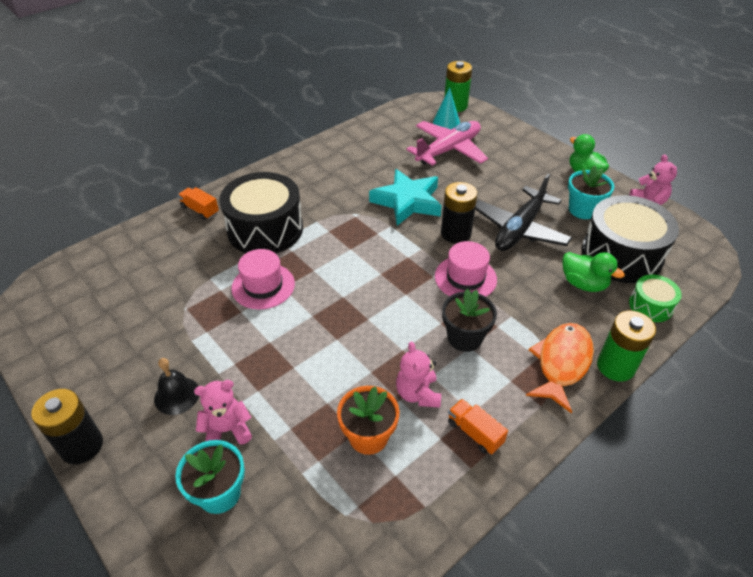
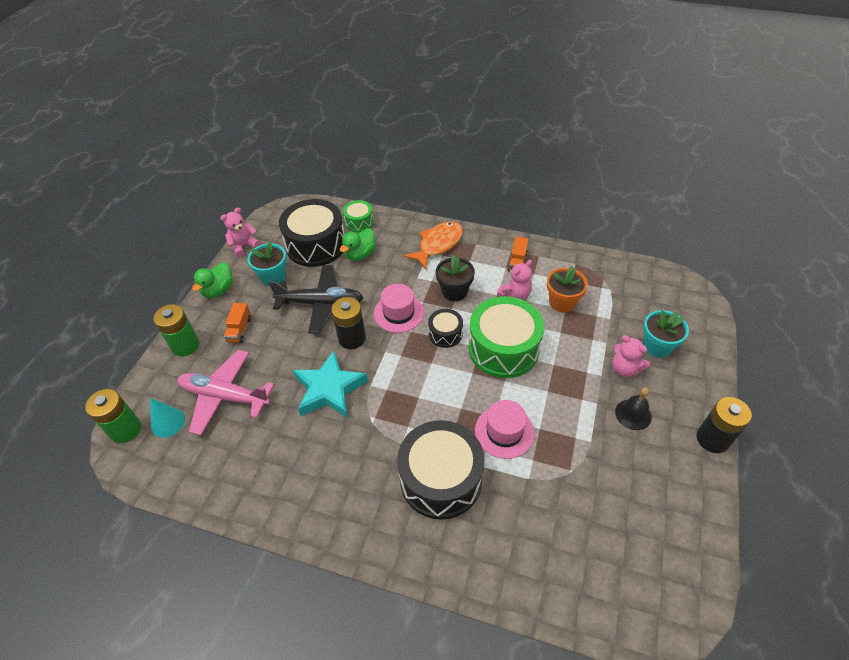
camera: 120 degrees left, 5 degrees up
orange truck [178,187,219,220] -> orange truck moved to [224,303,251,343]
orange fish [526,323,594,414] -> orange fish turned 135 degrees clockwise [403,221,463,269]
green duck [562,252,625,292] -> green duck turned 150 degrees counterclockwise [340,228,376,261]
green battery [597,311,656,382] -> green battery moved to [154,304,199,356]
none -> black drum [428,309,463,348]
none -> green drum [469,296,544,378]

